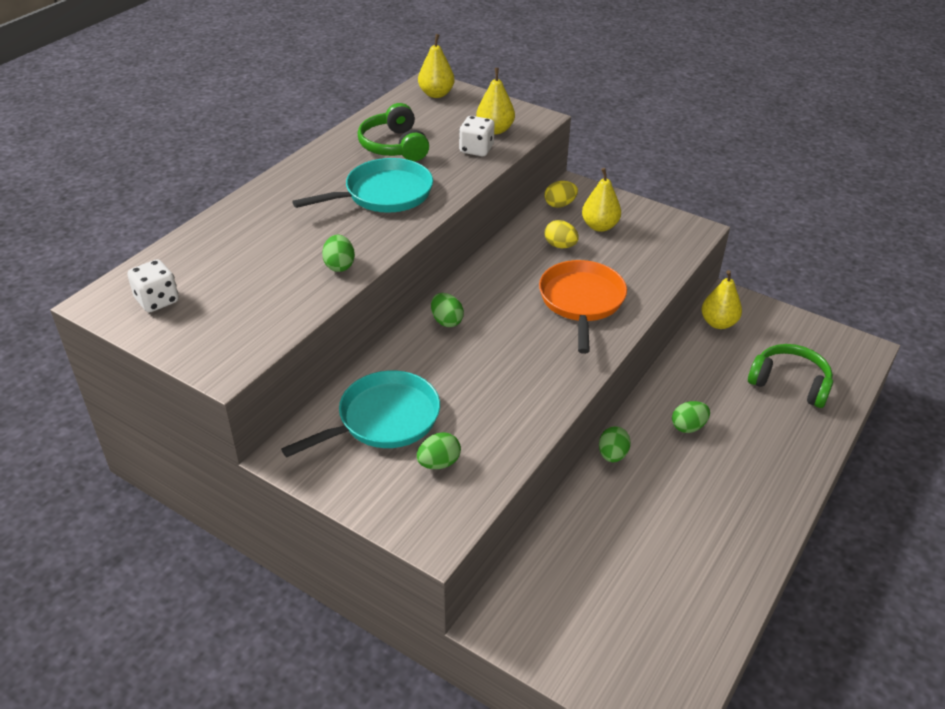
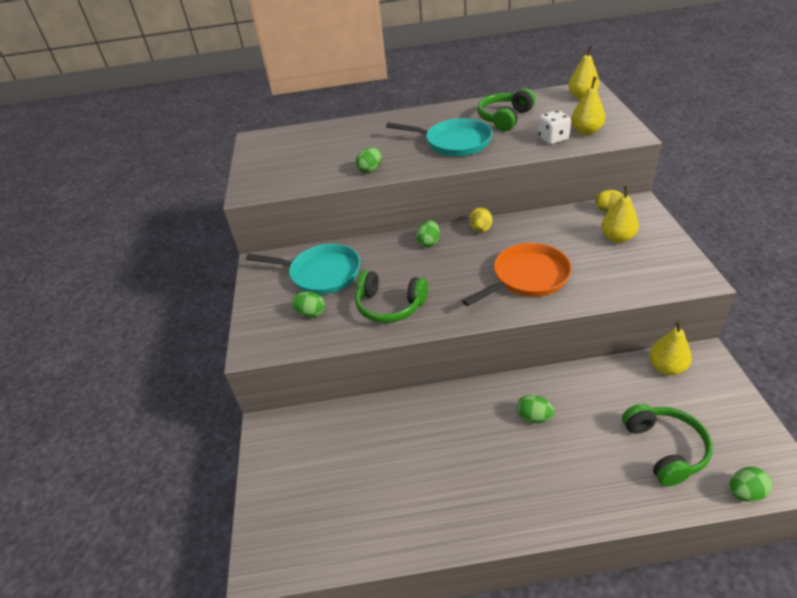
camera: 55 degrees right, 0 degrees up
white dice [127,259,179,312] -> none
yellow egg [544,220,579,248] -> yellow egg moved to [469,208,492,232]
green egg [599,426,631,462] -> green egg moved to [729,467,772,502]
none -> green headphones [355,270,428,323]

